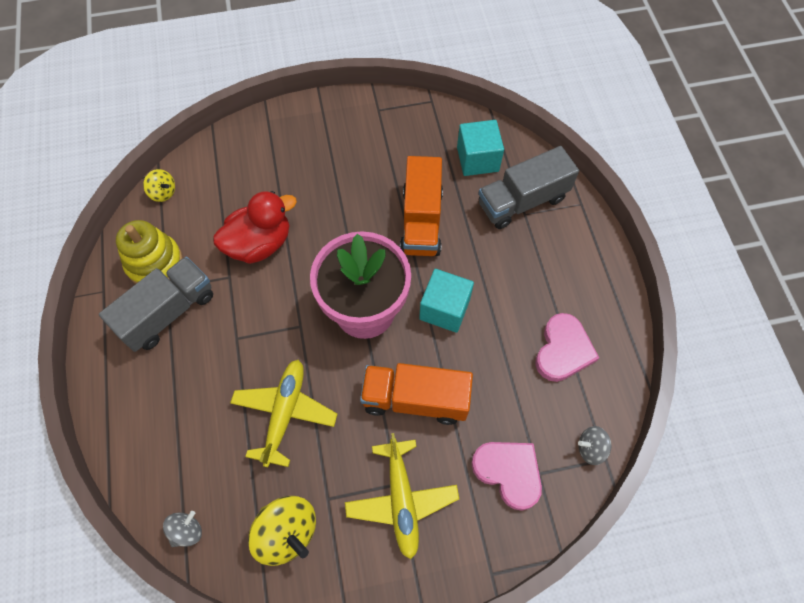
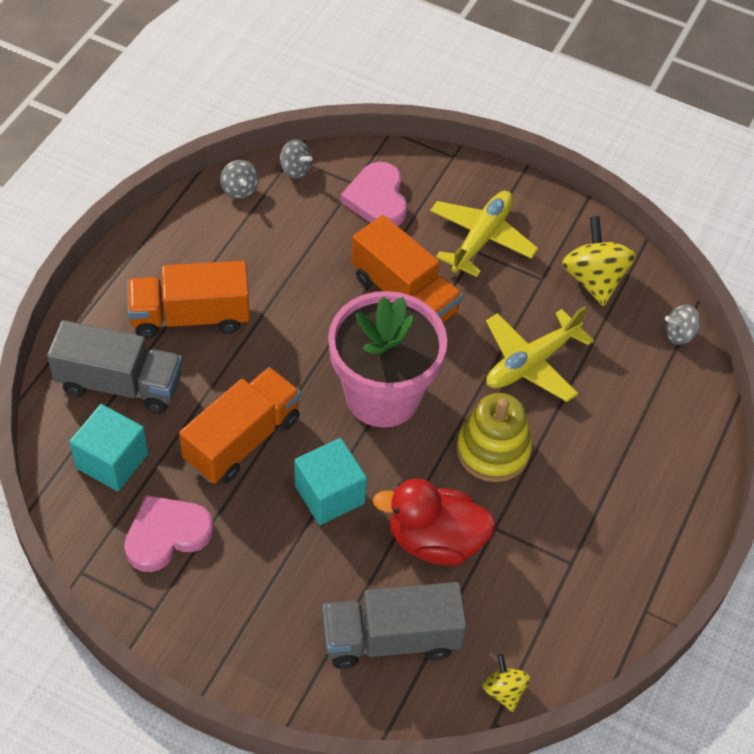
camera: 145 degrees left, 10 degrees down
grey truck [99,257,213,352] -> grey truck moved to [323,582,467,669]
yellow stacking toy [116,220,183,284] -> yellow stacking toy moved to [456,393,532,482]
turquoise cube [419,269,474,333] -> turquoise cube moved to [294,438,367,525]
pink heart [535,313,599,382] -> pink heart moved to [124,495,214,572]
none -> orange truck [127,261,250,339]
none -> grey spinning top [220,160,259,199]

